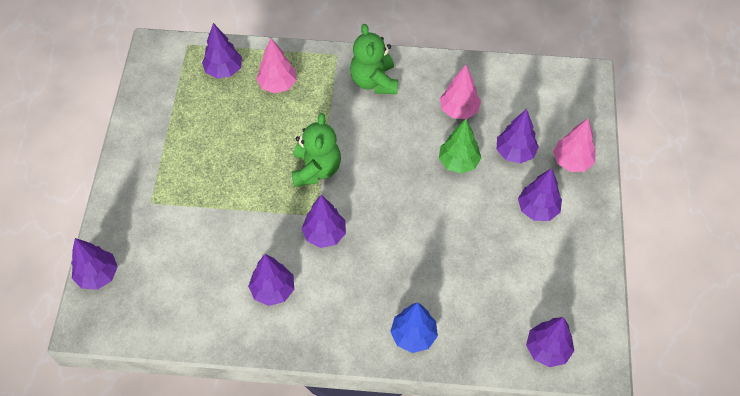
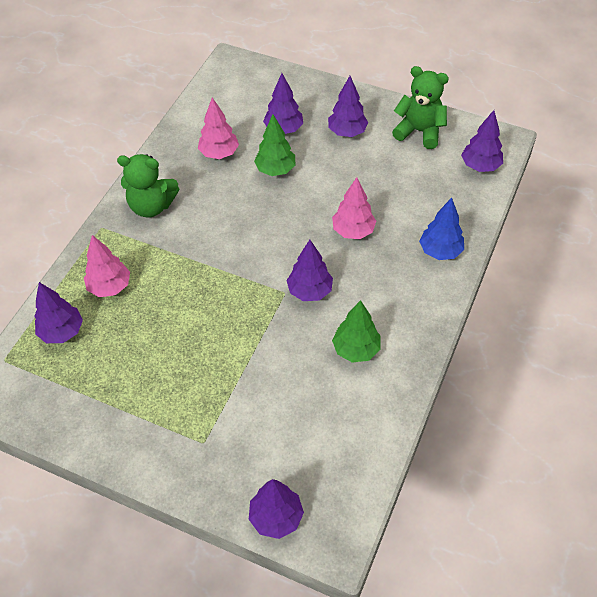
camera: 70 degrees left, 5 degrees down
purple tree [248,254,294,306] -> green tree [332,300,380,363]
green teddy bear [291,113,341,187] -> green teddy bear moved to [392,66,449,149]
pink tree [553,118,596,172] -> pink tree moved to [332,177,376,239]

